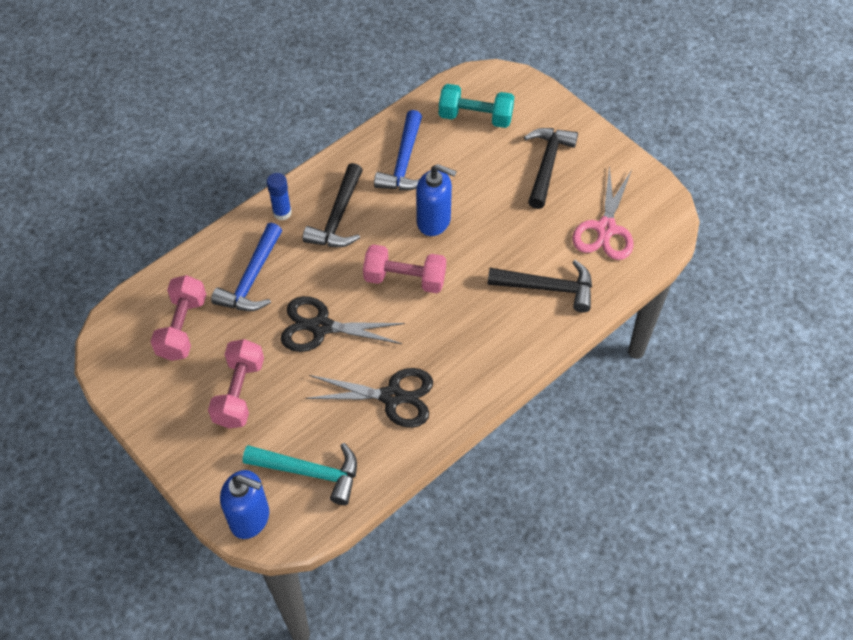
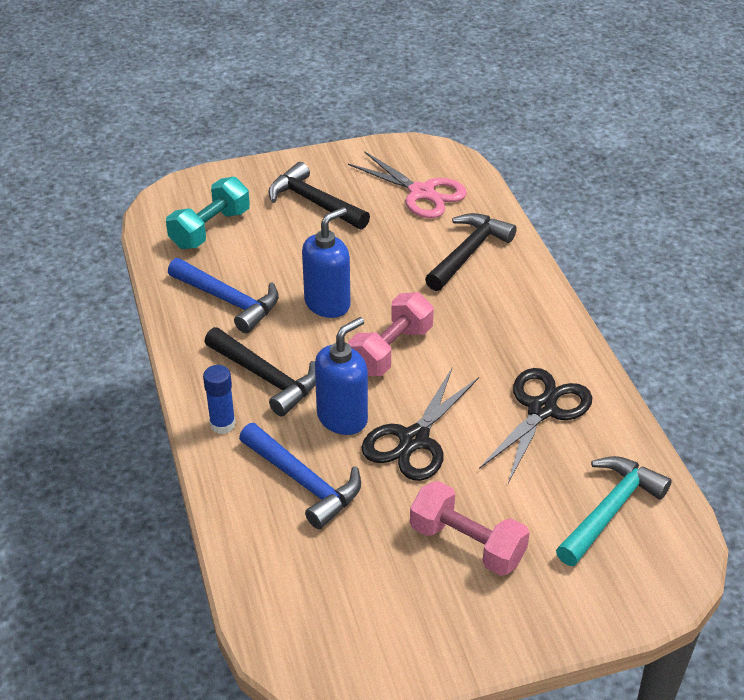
camera: 65 degrees left, 15 degrees down
pink dumbbell [150,275,206,361] -> none
blue soap dispenser [220,470,269,539] -> blue soap dispenser moved to [315,317,368,435]

